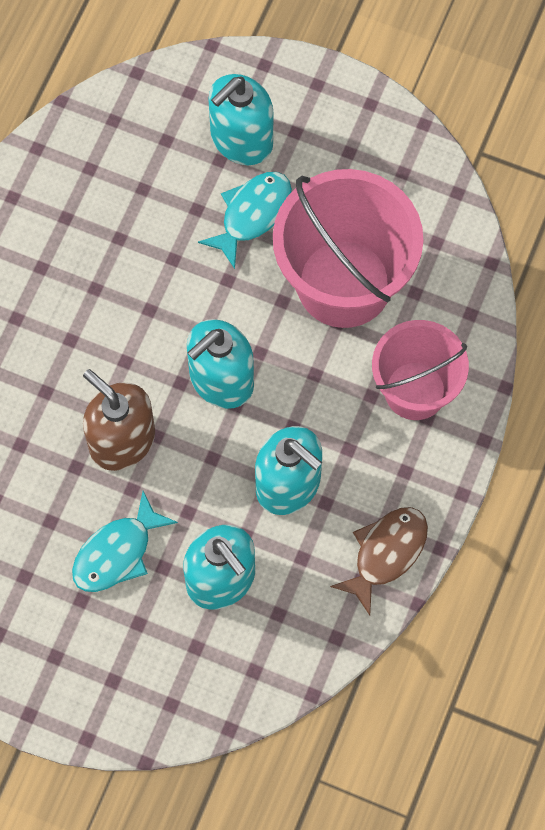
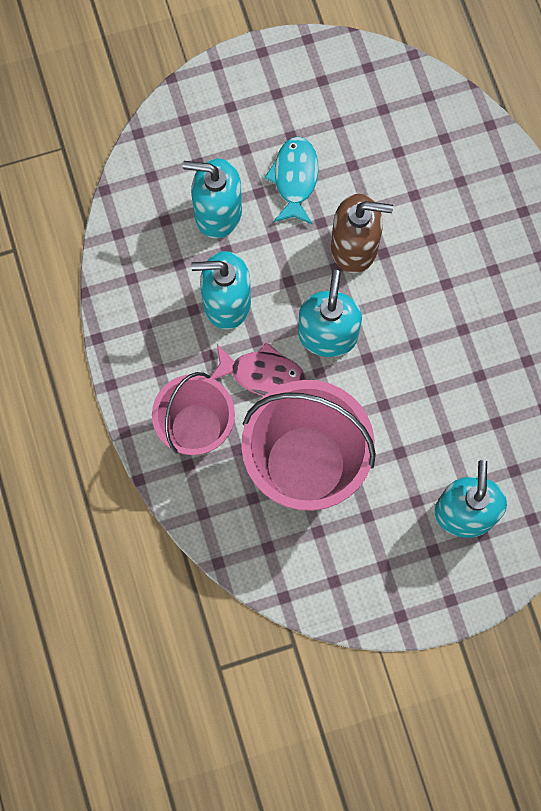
camera: 140 degrees right, 5 degrees up
turquoise fish [198,172,292,269] -> none
brown fish [330,507,428,615] -> none
none -> pink fish [211,342,306,396]

